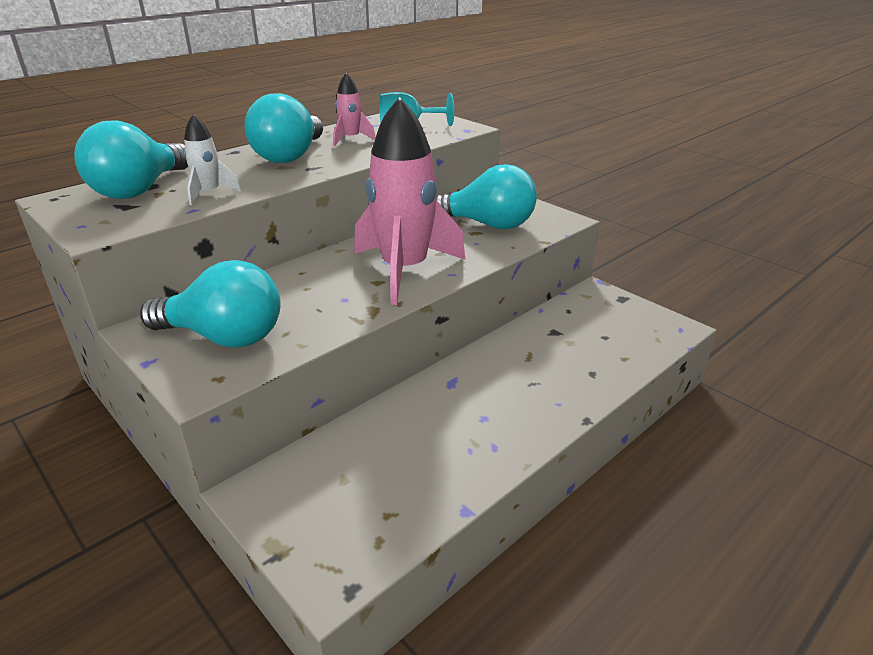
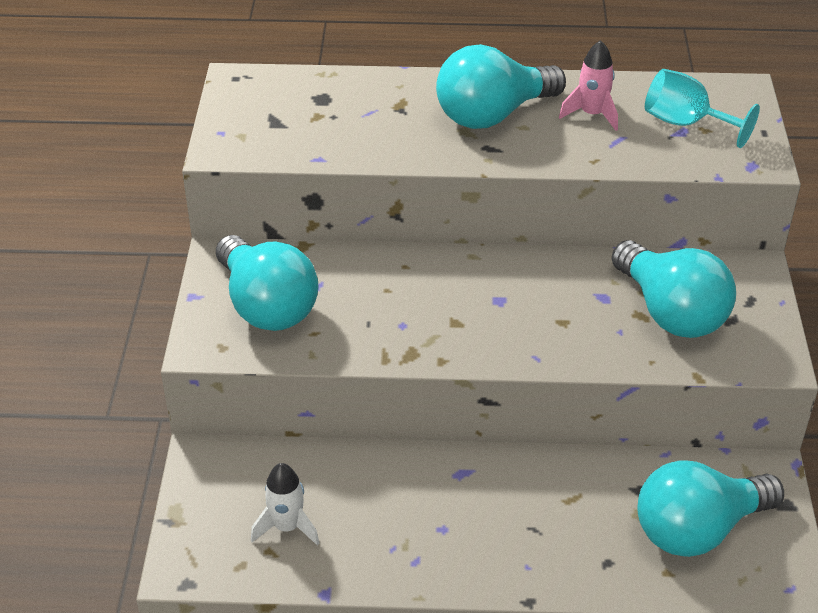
camera: 45 degrees right, 10 degrees up
turquoise light bulb [74,120,188,199] -> turquoise light bulb moved to [638,460,784,557]
white rocket [184,114,241,205] -> white rocket moved to [251,463,320,546]
pink rocket [354,97,466,305] -> none

